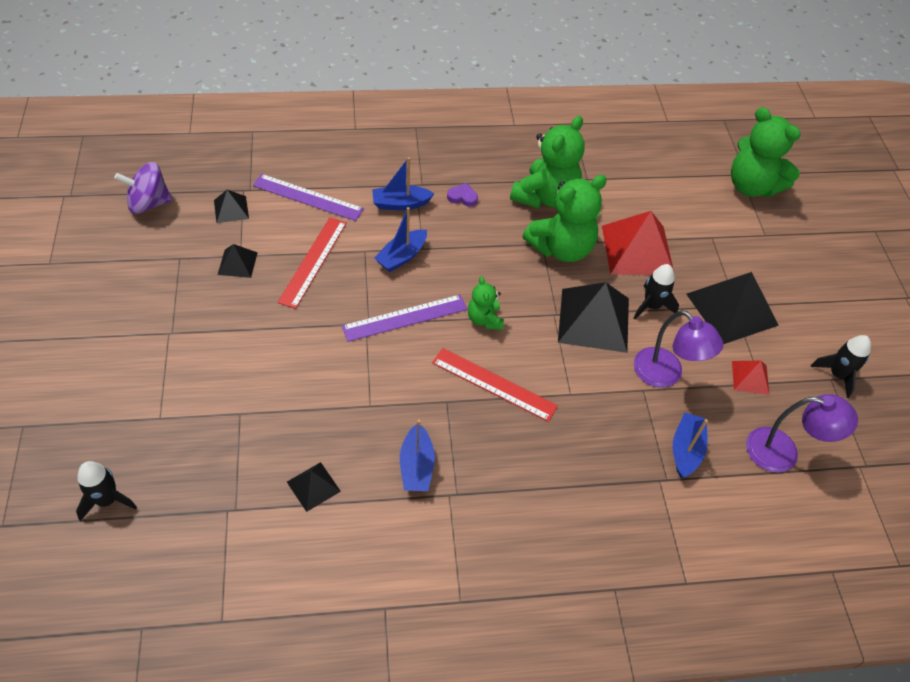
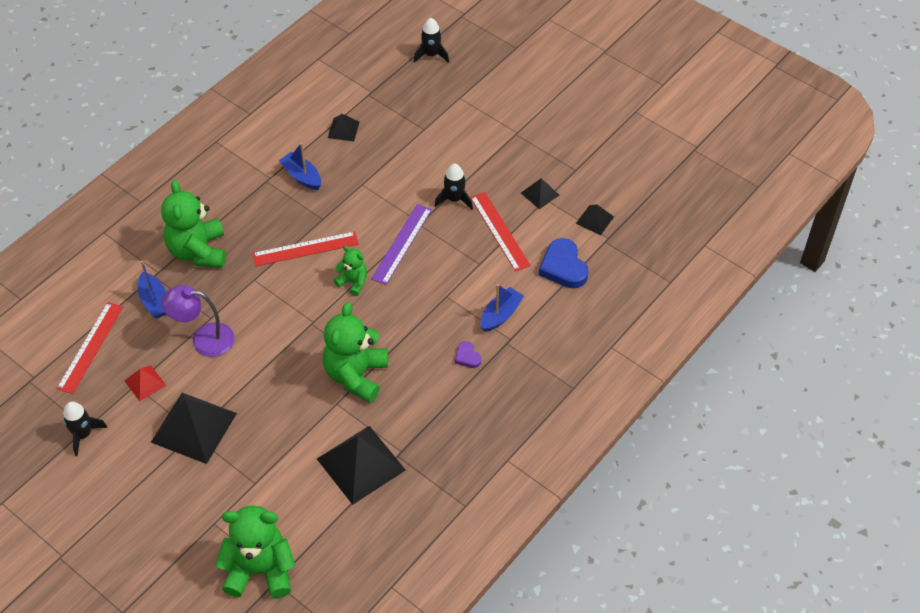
camera: 140 degrees right, 0 degrees up
purple spinning top [114,162,172,214] -> none
purple ruler [253,174,364,221] -> blue heart [539,238,589,288]
blue boat [374,207,427,272] -> none
purple heart [447,183,478,207] -> purple heart turned 90 degrees clockwise [455,341,481,368]
green teddy bear [510,116,585,209] -> green teddy bear moved to [161,180,226,268]
black pyramid [558,282,629,353] -> black pyramid moved to [317,426,406,505]
red pyramid [602,211,675,275] -> none
black rocket [634,264,679,319] -> black rocket moved to [435,164,473,210]
purple lamp [746,394,858,473] -> red ruler [57,302,123,394]

